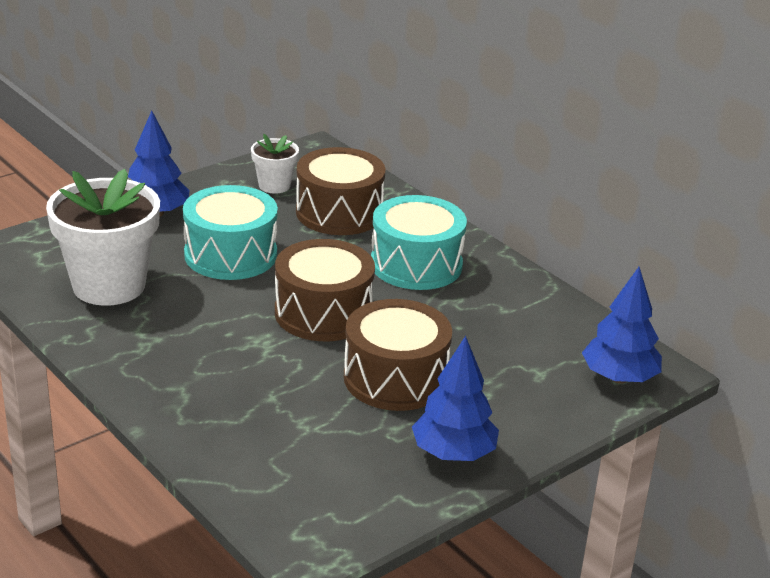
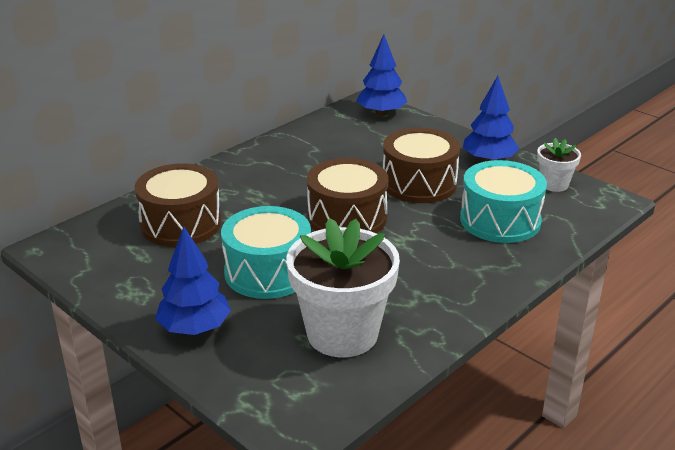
camera: 95 degrees left, 0 degrees up
white flower pot [251,134,299,194] -> white flower pot moved to [537,138,581,192]
turquoise drum [371,195,467,290] -> turquoise drum moved to [460,160,547,243]

